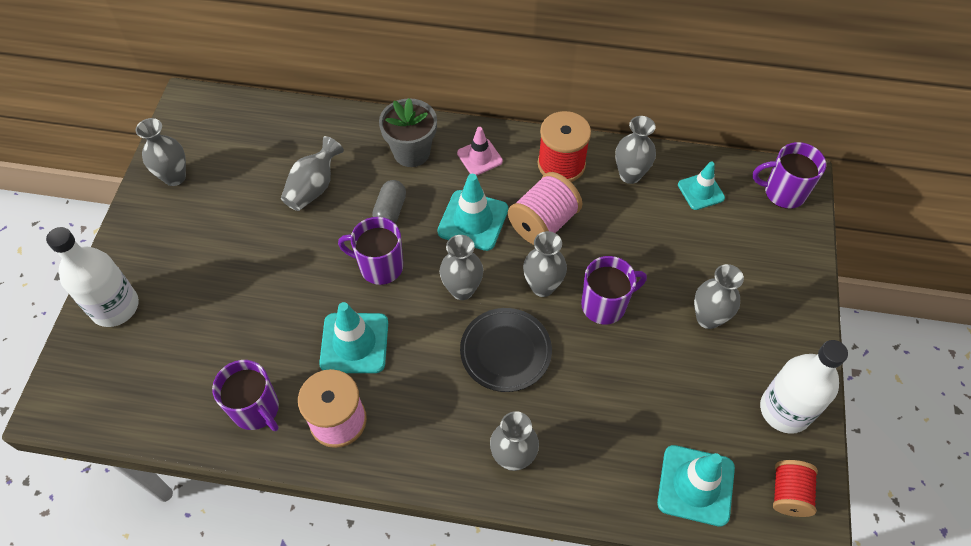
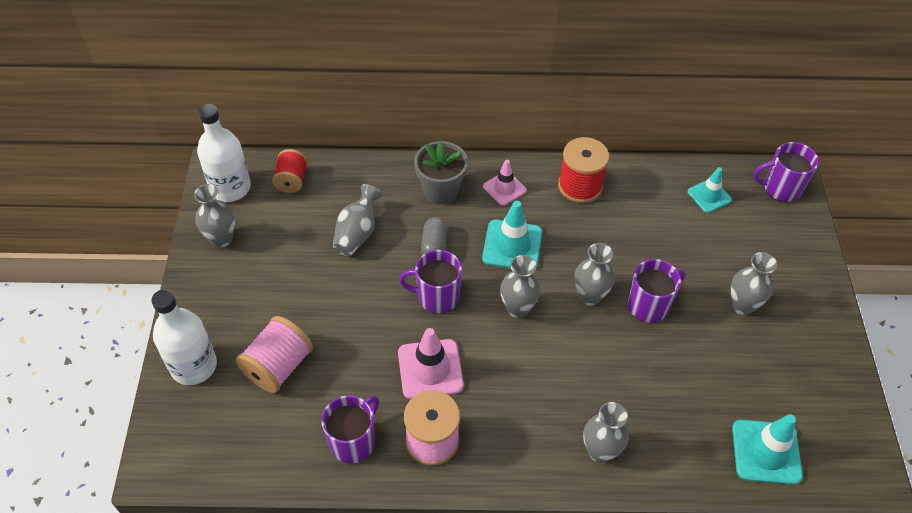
camera: 10 degrees left, 5 degrees down
purple mug [212,360,279,431] -> purple mug turned 90 degrees counterclockwise [321,395,379,464]
turquoise traffic cone [319,302,388,373] -> pink traffic cone [398,328,464,399]
black plate [460,308,552,392] -> none
pink spool [508,172,583,245] -> pink spool moved to [236,316,313,393]
grey vase [615,116,656,184] -> none
white bottle [760,340,848,434] -> white bottle moved to [197,104,251,202]
red spool [773,460,818,517] -> red spool moved to [272,149,307,193]

